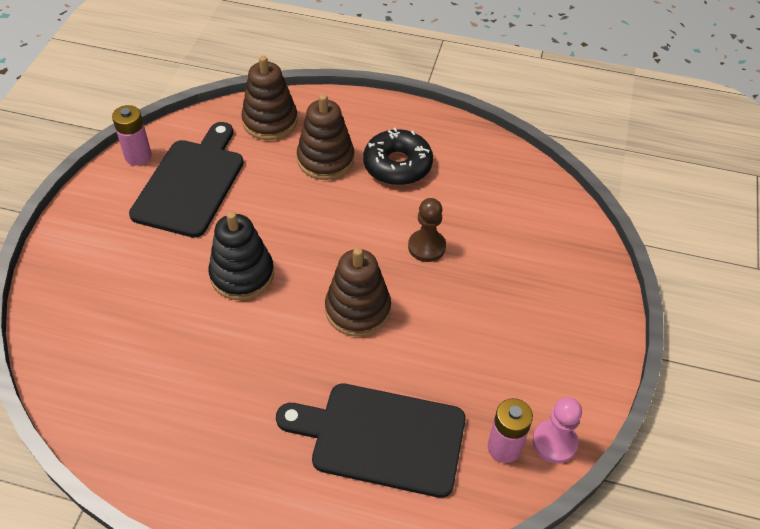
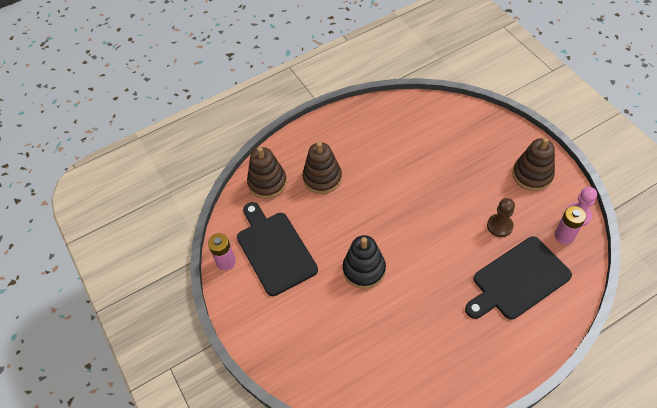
camera: 40 degrees left, 5 degrees up
brown stacking toy [325,248,391,337] -> brown stacking toy moved to [512,138,555,191]
black donut [363,128,433,185] -> none
brown pawn [408,198,446,262] -> brown pawn moved to [487,198,515,237]

